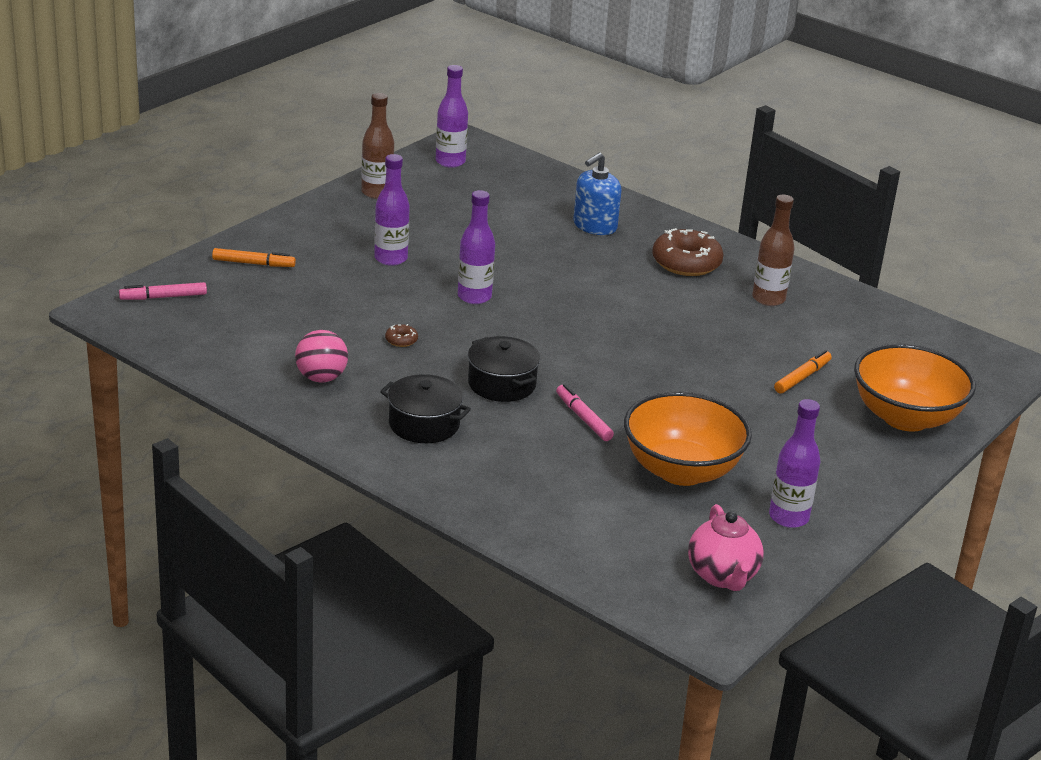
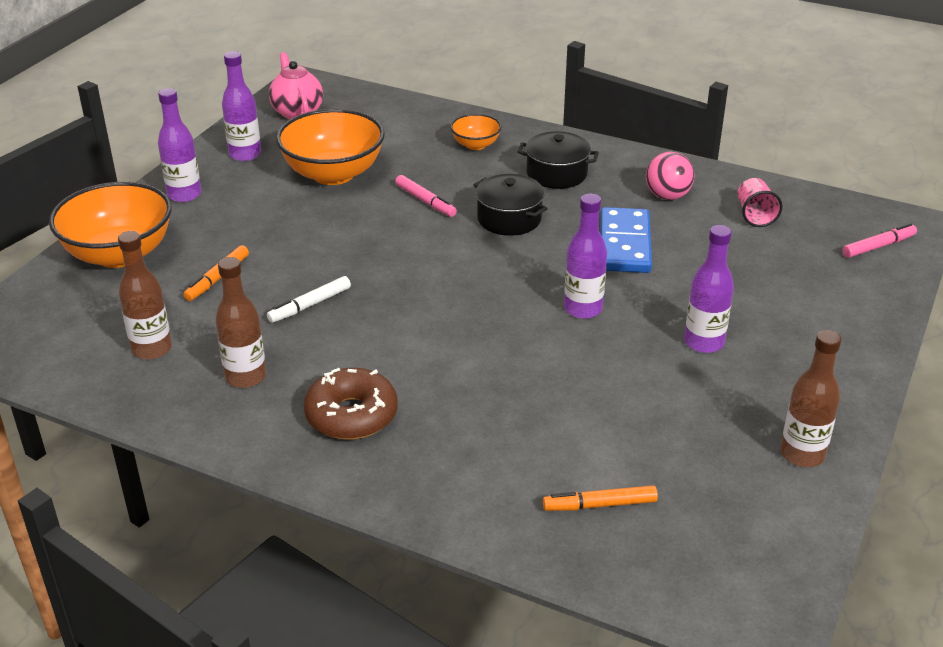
camera: 170 degrees right, 5 degrees up
orange marker [212,248,296,267] -> orange marker moved to [543,485,658,511]
brown donut [385,324,418,347] -> blue domino [600,207,652,273]
purple bottle [436,65,468,168] -> purple bottle moved to [158,88,201,202]
blue soap dispenser [573,152,621,235] -> none
none -> brown bottle [118,231,172,360]
none -> white marker [267,276,351,323]
none -> orange bowl [450,114,501,150]
none -> pink cup [737,178,783,227]

